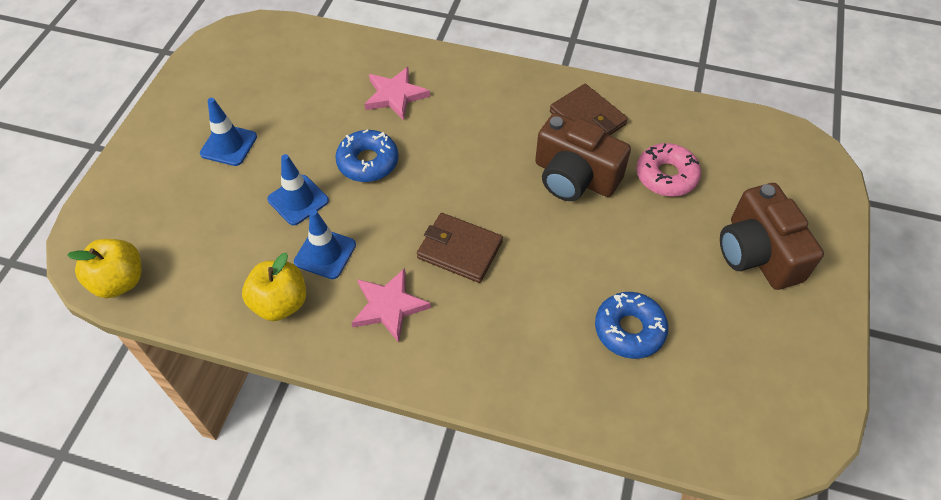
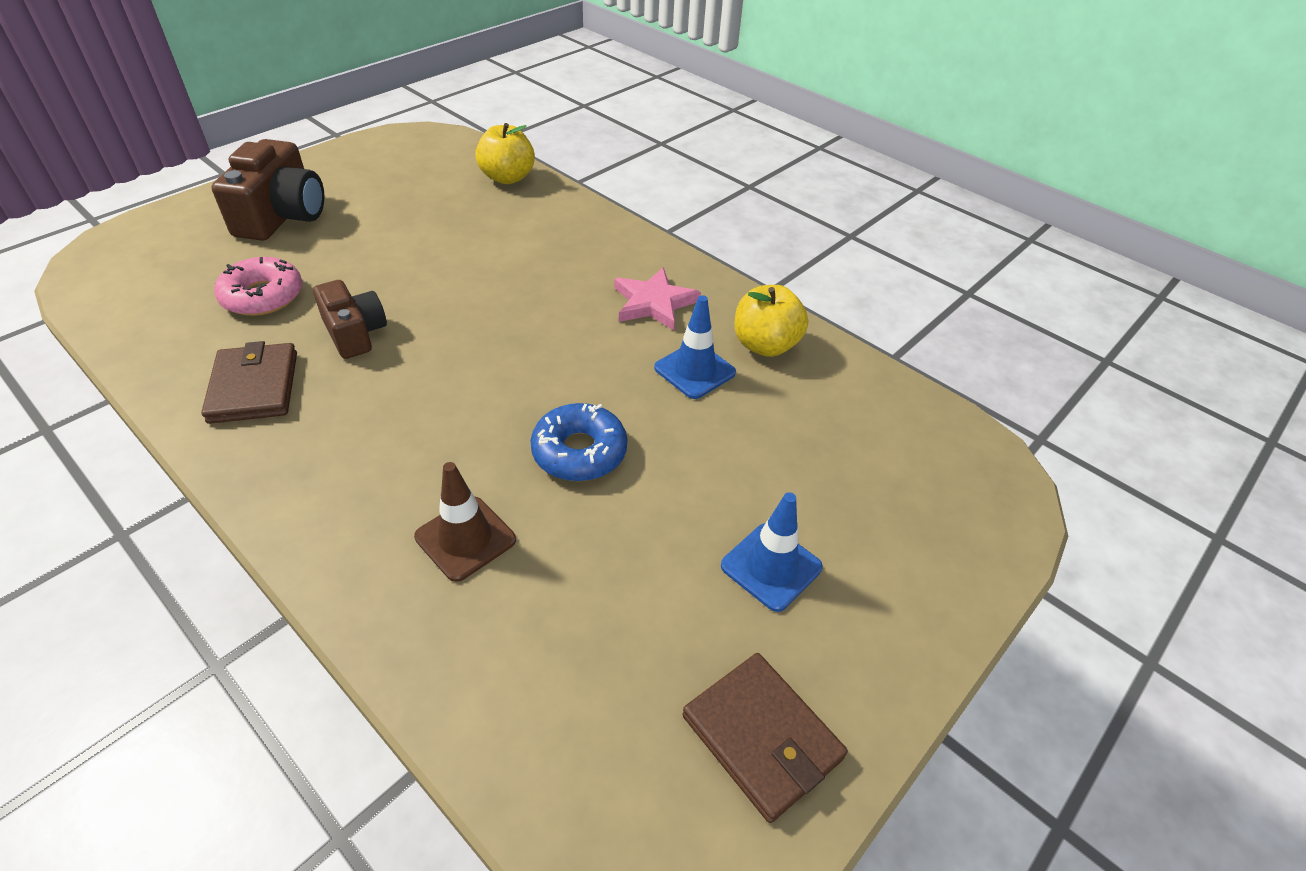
camera: 155 degrees left, 10 degrees down
yellow apple [67,239,141,298] -> yellow apple moved to [475,123,535,184]
blue traffic cone [267,154,329,225] -> none
pink star [365,67,430,121] -> brown traffic cone [414,462,516,582]
brown wallet [417,213,503,283] -> brown wallet moved to [682,653,848,823]
brown camera [535,113,631,201] -> brown camera [313,280,387,359], size x0.64
blue donut [595,292,668,359] -> none

